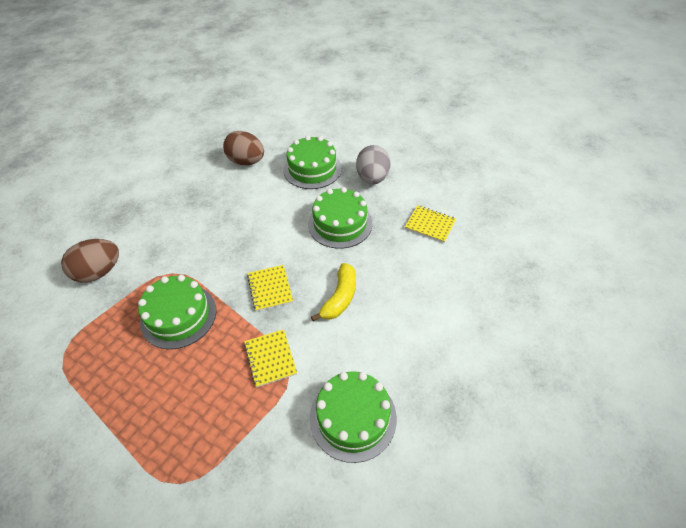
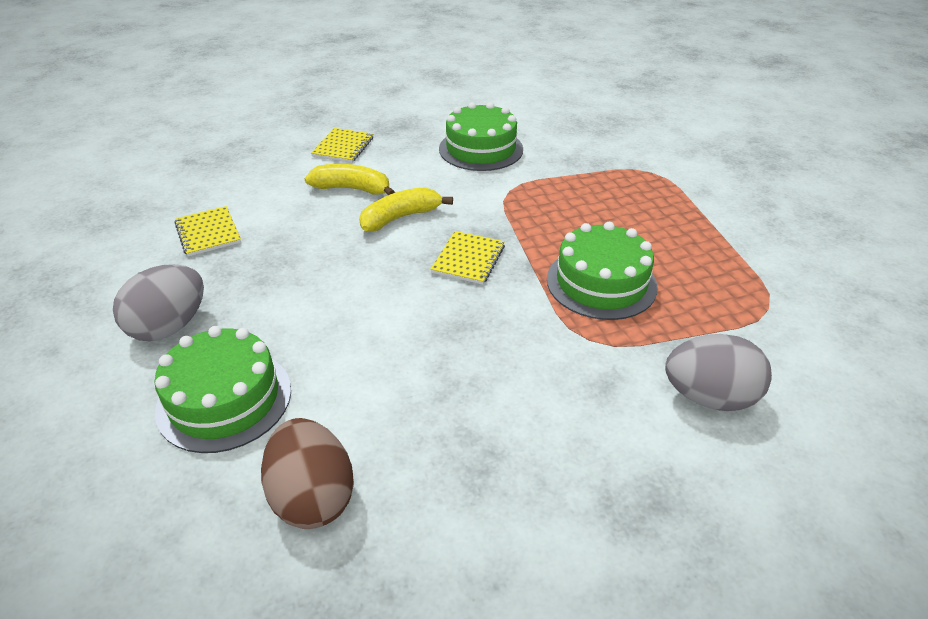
camera: 145 degrees left, 10 degrees down
brown egg [61,239,119,283] -> grey egg [665,334,772,411]
yellow notebook [244,329,297,387] -> yellow notebook moved to [311,128,373,163]
green cake [308,187,372,249] -> none
none -> yellow banana [304,164,395,195]

